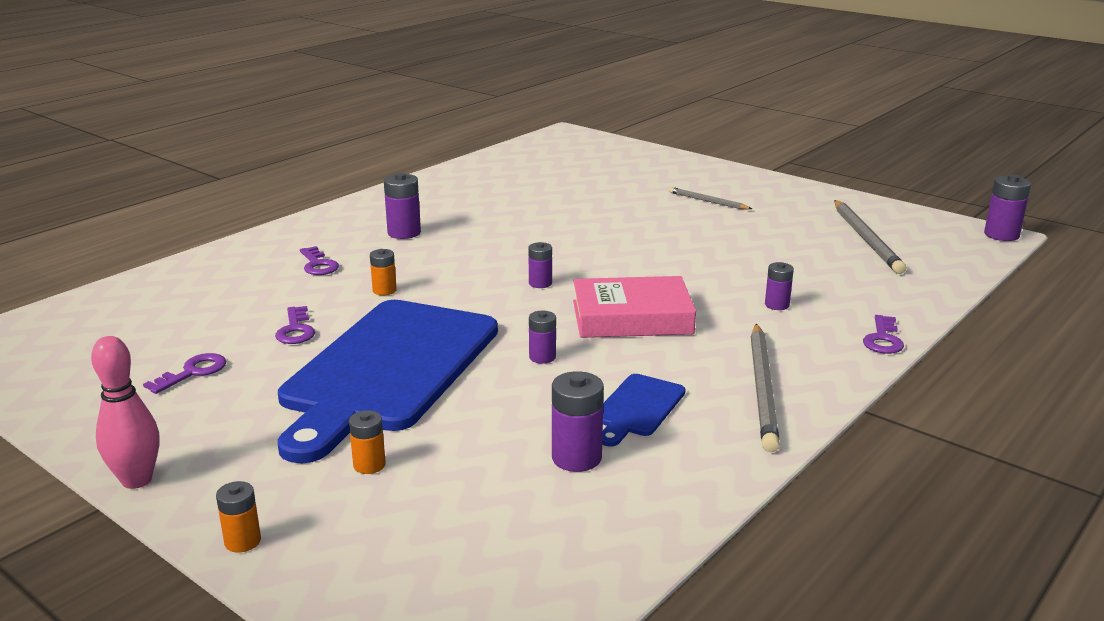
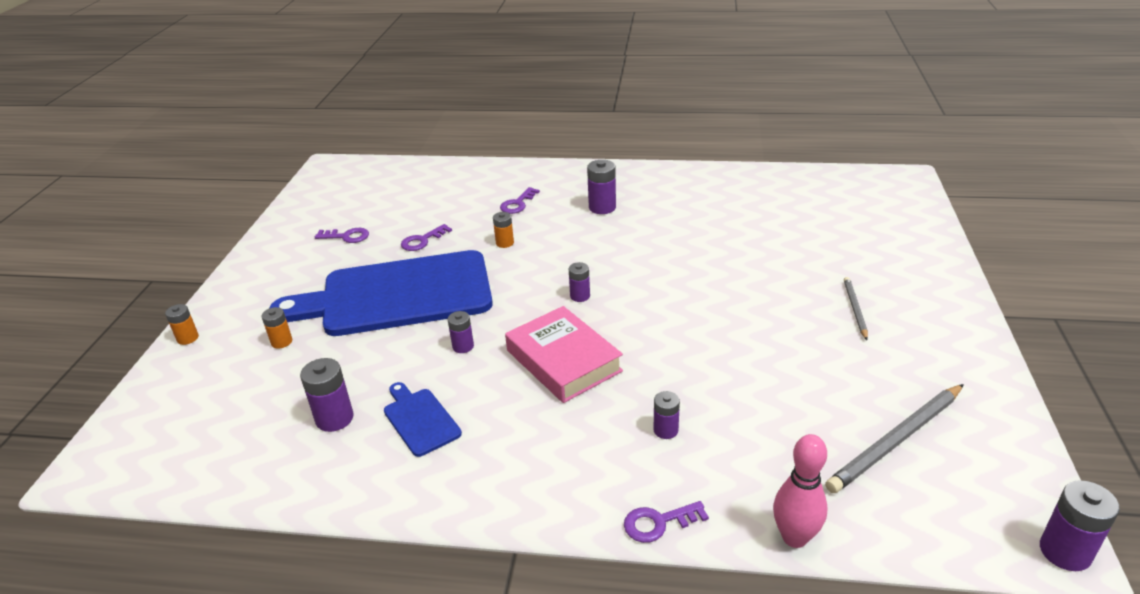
camera: 60 degrees right, 10 degrees up
pink bowling pin [91,336,159,489] -> pink bowling pin moved to [773,434,828,548]
blue cutting board [602,374,686,447] -> blue cutting board turned 60 degrees clockwise [384,382,462,457]
grey pencil [751,324,780,452] -> none

